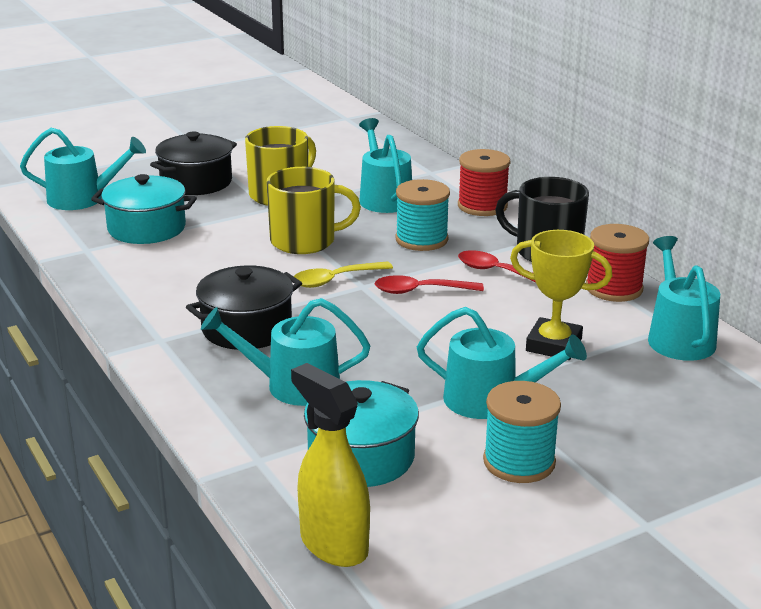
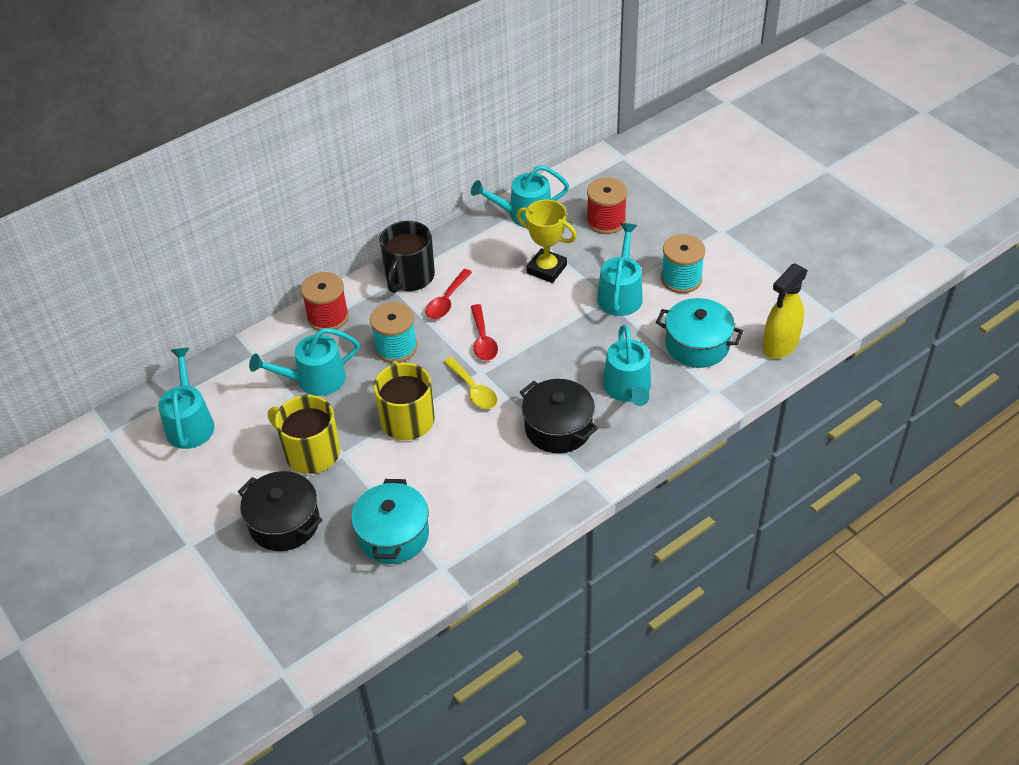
camera: 95 degrees left, 20 degrees up
turquoise watering can [20,128,146,210] -> turquoise watering can moved to [158,348,215,449]
yellow trophy [510,230,612,360] -> yellow trophy turned 75 degrees counterclockwise [516,199,577,283]
red spool [586,224,649,302] -> red spool moved to [587,177,627,234]

